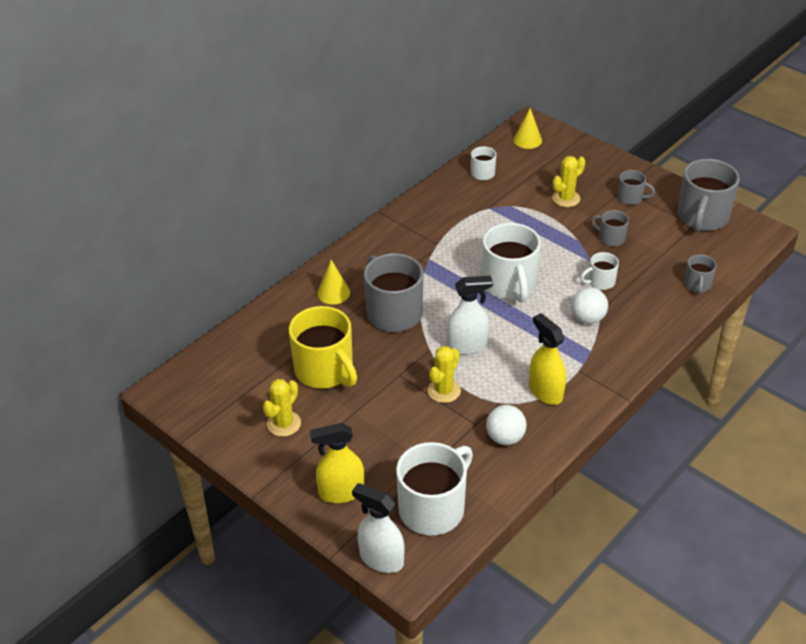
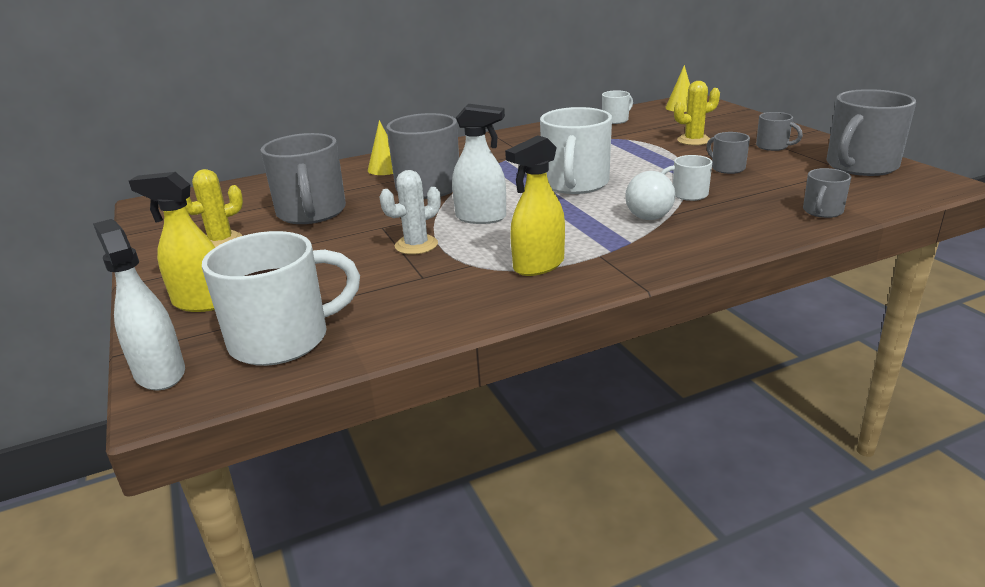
camera: 25 degrees right, 15 degrees down
yellow mug [289,306,357,389] -> grey mug [260,133,346,224]
yellow cactus [427,346,461,403] -> white cactus [380,170,441,255]
white ball [486,405,527,445] -> none
yellow spray bottle [529,313,566,405] -> yellow spray bottle turned 120 degrees counterclockwise [505,136,565,276]

